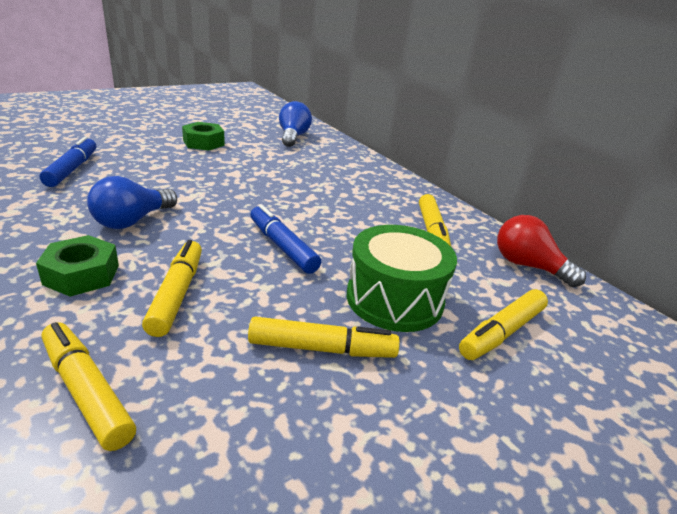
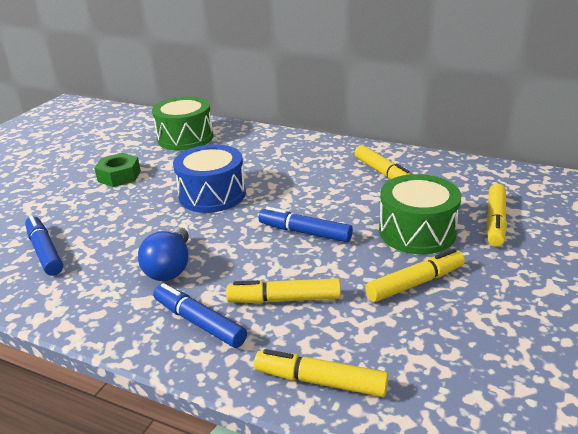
camera: 25 degrees left, 0 degrees up
green nut [36,235,119,297] -> blue marker [153,283,247,348]
yellow marker [142,240,202,337] -> yellow marker turned 60 degrees counterclockwise [226,278,341,303]
blue light bulb [279,101,312,147] -> green drum [152,96,213,151]
red light bulb [497,215,586,287] -> none
none -> blue drum [173,144,246,213]

